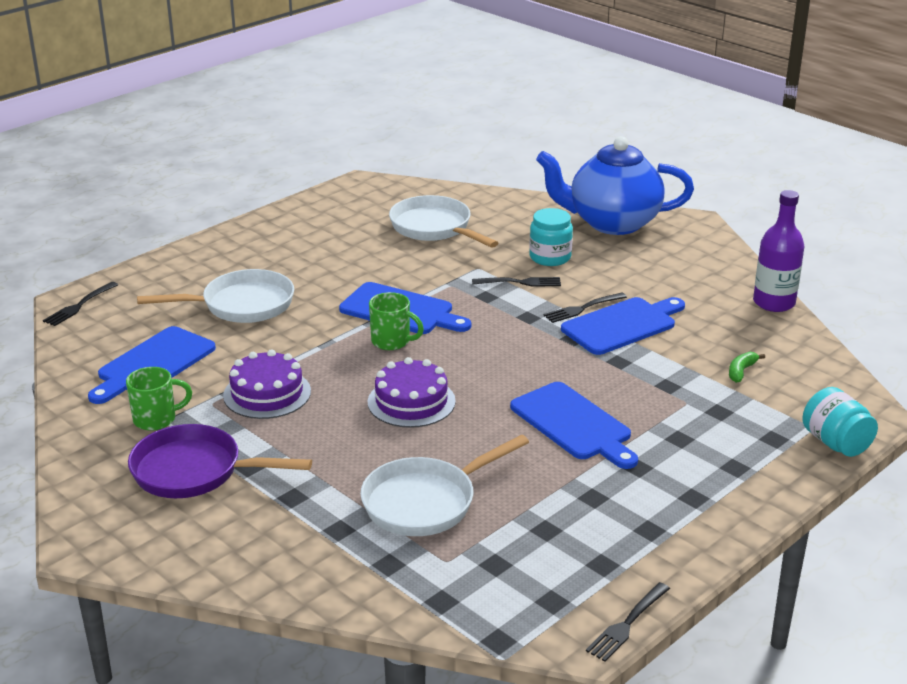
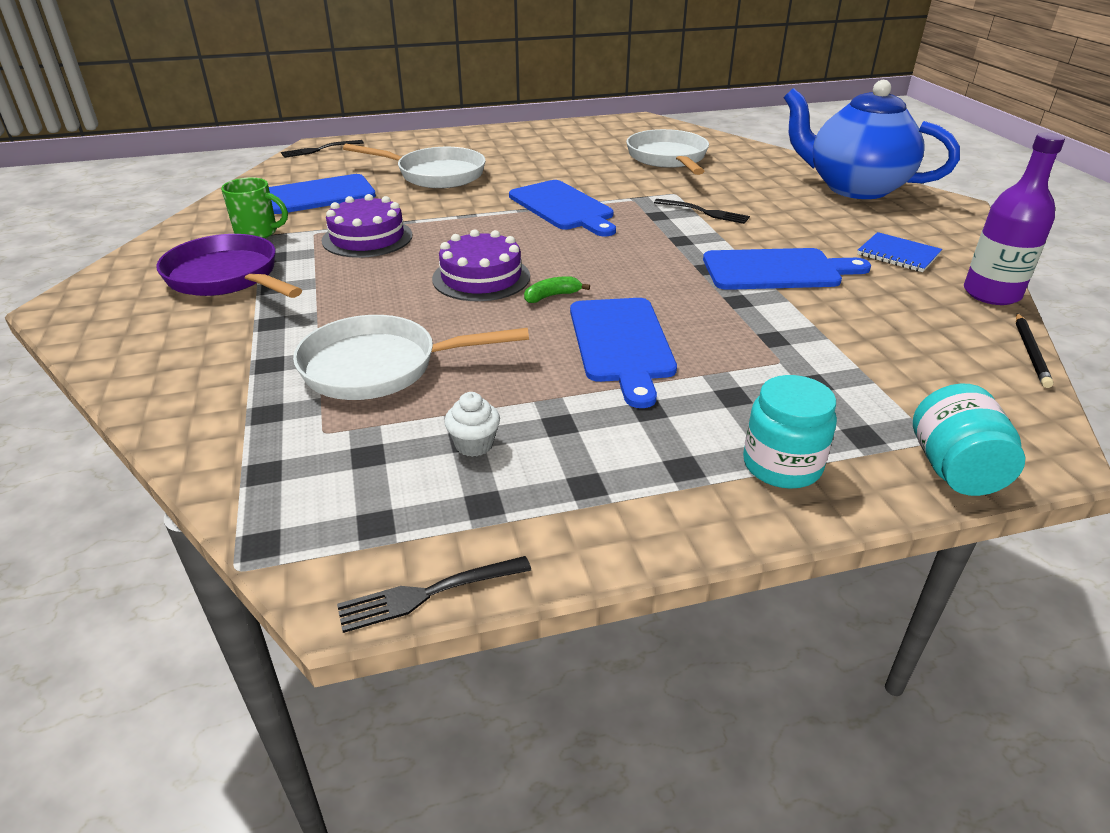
camera: 30 degrees right, 5 degrees up
green mug [369,292,424,350] -> none
turquoise jar [529,208,573,266] -> turquoise jar moved to [743,375,837,489]
black fork [544,293,627,323] -> none
green banana [729,352,765,383] -> green banana moved to [524,276,590,303]
none -> white cupcake [444,392,500,457]
none -> blue notebook [857,232,942,272]
none -> black pencil [1016,313,1054,388]

